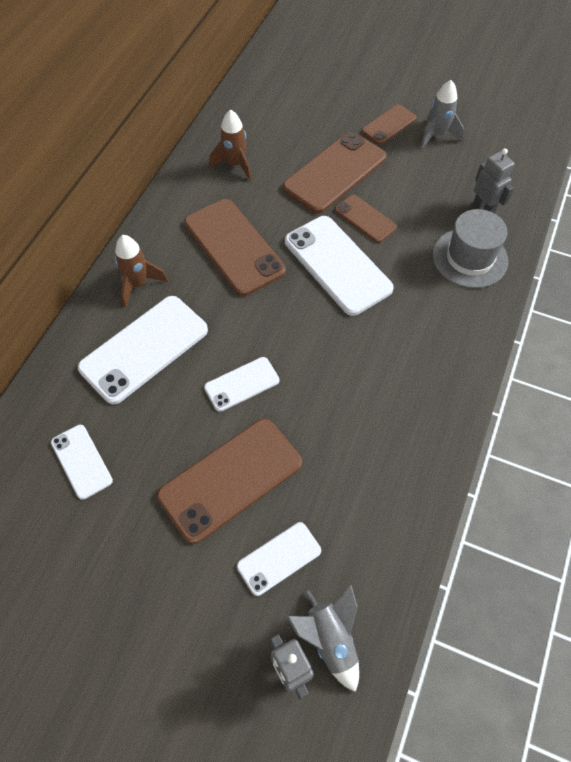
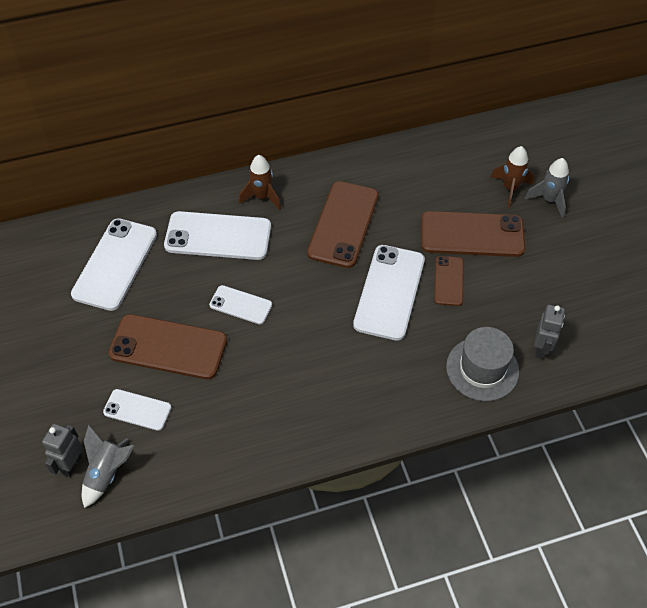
camera: 50 degrees right, 5 degrees down
white phone [51,425,113,500] -> white phone [71,218,157,311], size x1.82
brown rocket [209,110,252,180] -> brown rocket moved to [491,146,534,207]
brown phone [362,104,416,145] -> none
grey rocket [420,80,464,149] -> grey rocket moved to [525,158,569,218]

